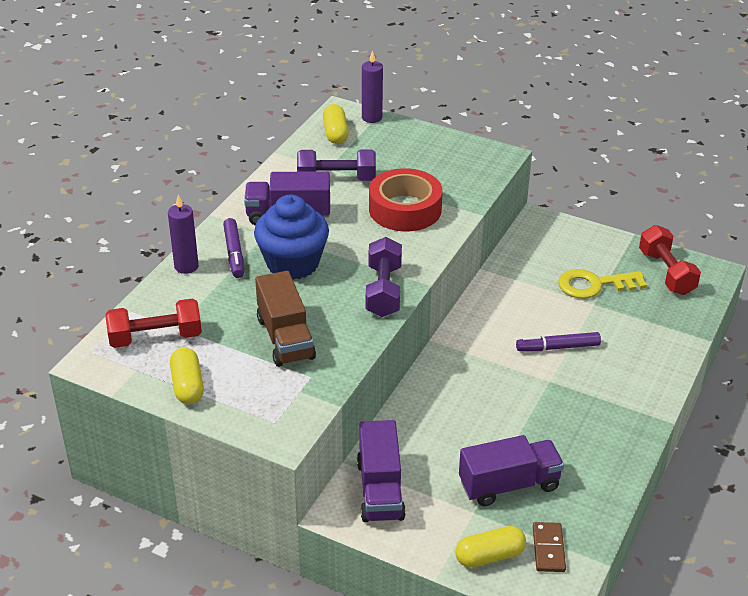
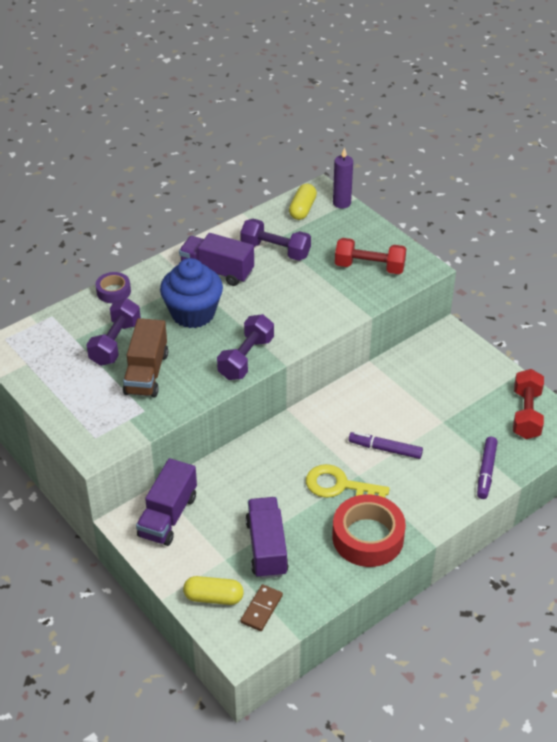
camera: 25 degrees right, 5 degrees up
red dumbbell [106,298,202,348] -> red dumbbell moved to [335,238,406,274]
purple candle [168,195,199,274] -> purple tape [96,272,131,303]
yellow capsule [170,348,204,404] -> none
purple marker [223,218,244,278] -> purple marker moved to [477,437,497,499]
red tape [369,168,443,231] -> red tape moved to [332,494,406,567]
purple truck [459,435,564,506] -> purple truck turned 105 degrees counterclockwise [245,497,289,579]
yellow key [558,269,647,299] -> yellow key moved to [306,464,390,498]
none -> purple dumbbell [86,298,141,366]

